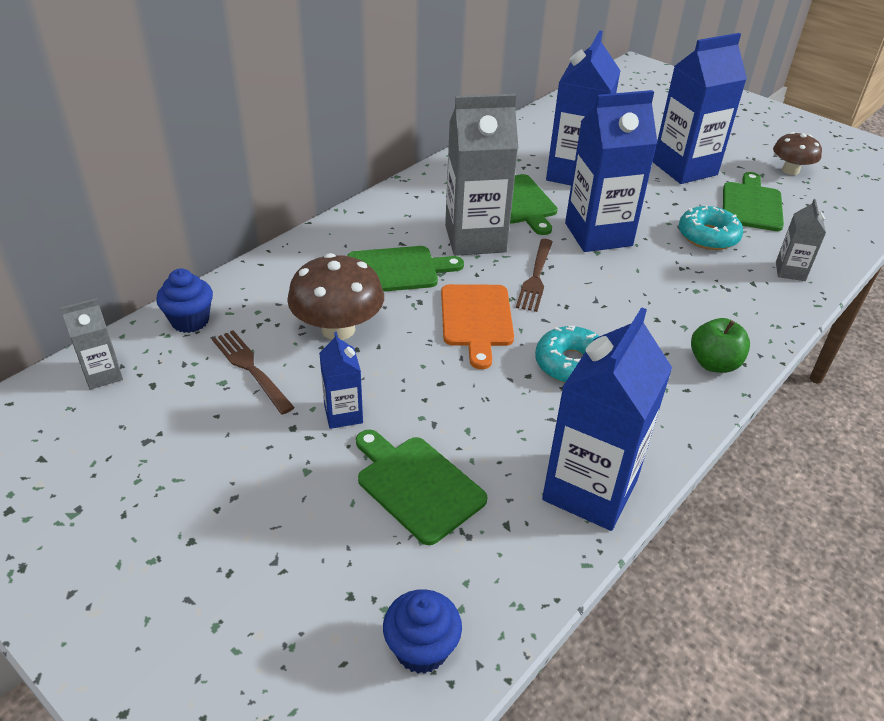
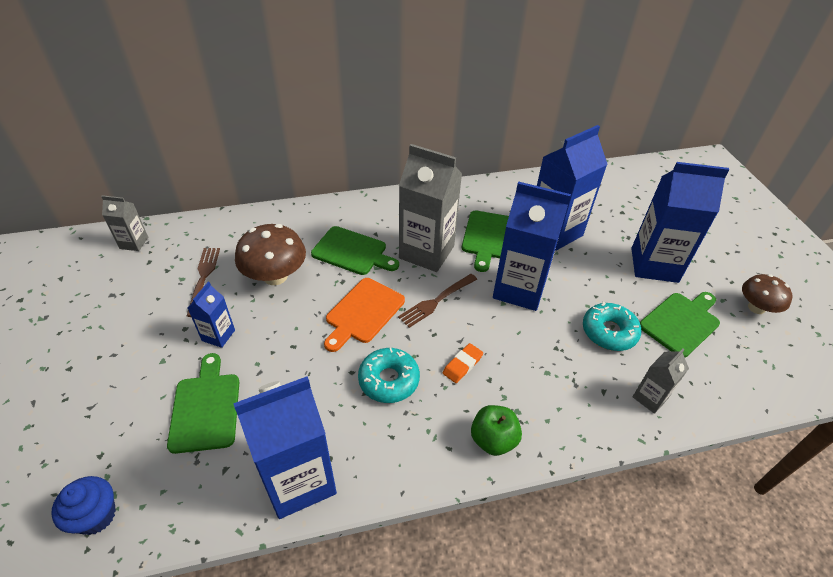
camera: 35 degrees right, 5 degrees up
blue cupcake [156,269,213,333] -> none
none -> orange eraser [443,343,483,383]

